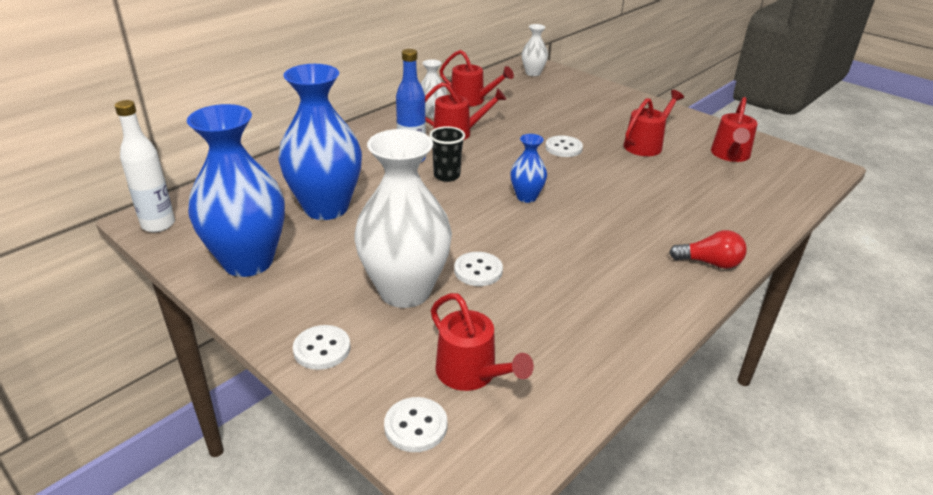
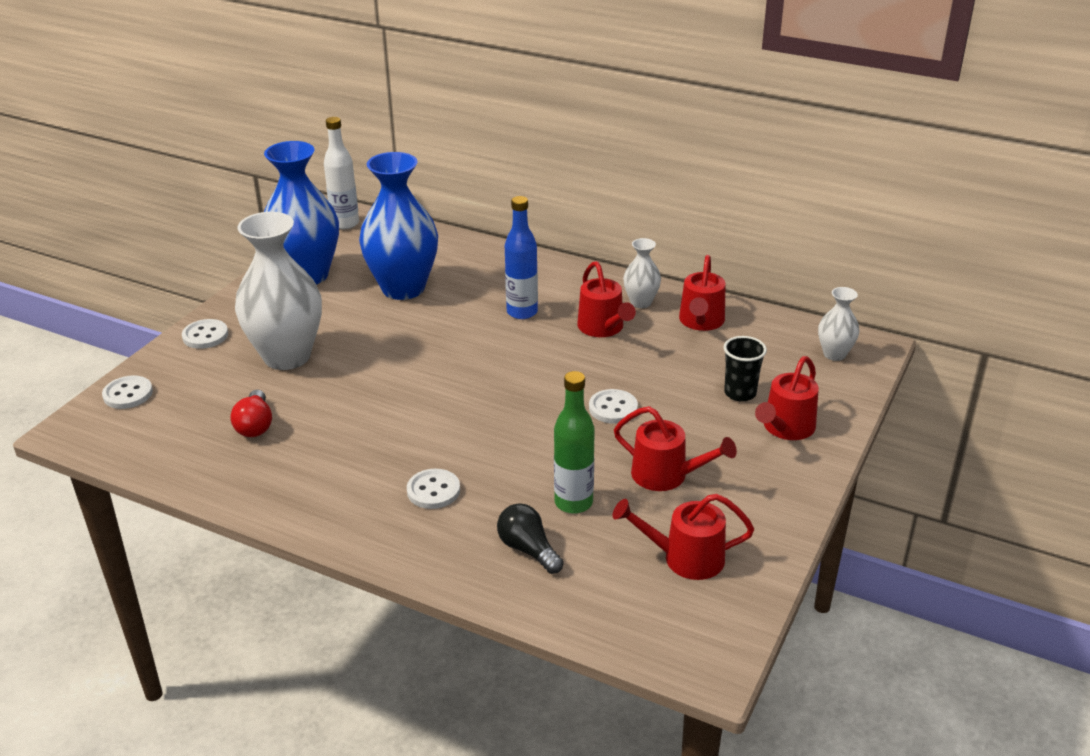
camera: 75 degrees right, 0 degrees up
black cup [429,126,465,182] -> black cup moved to [723,336,767,402]
red watering can [431,293,534,391] -> red watering can moved to [755,356,819,440]
white button [454,252,503,286] -> white button moved to [407,469,460,509]
blue vase [510,134,547,203] -> none
red light bulb [669,230,747,269] -> red light bulb moved to [230,390,272,437]
none -> black light bulb [497,503,564,574]
none -> green bottle [554,371,595,514]

